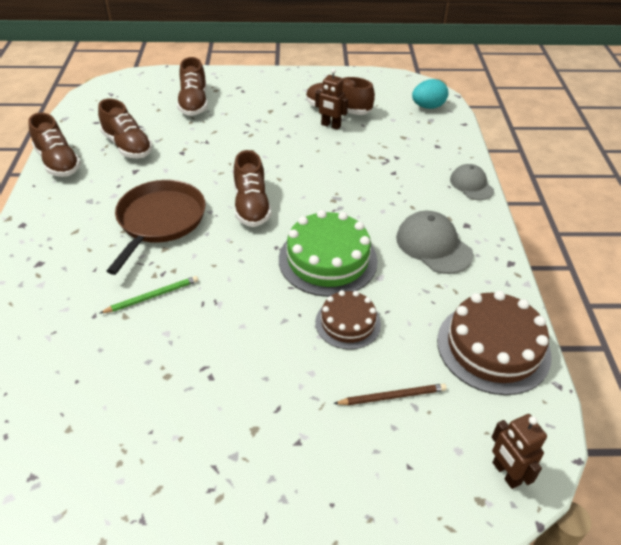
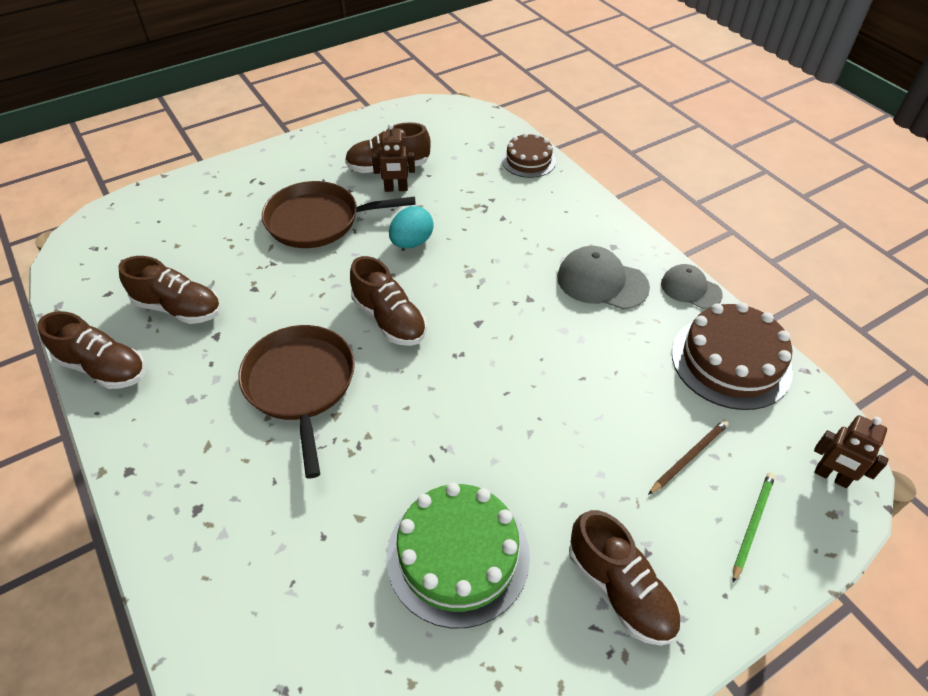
camera: 30 degrees left, 5 degrees up
green pencil [100,276,198,313] -> green pencil moved to [733,472,775,583]
brown shoe [177,57,208,116] -> brown shoe moved to [569,510,681,646]
green cake [279,210,378,297] -> green cake moved to [386,482,530,628]
brown cake [315,290,381,349] -> brown cake moved to [502,133,556,178]
turquoise egg [412,79,448,109] -> turquoise egg moved to [389,206,434,248]
grey cap [450,164,494,200] -> grey cap moved to [661,264,723,309]
none -> brown pan [262,181,416,248]

